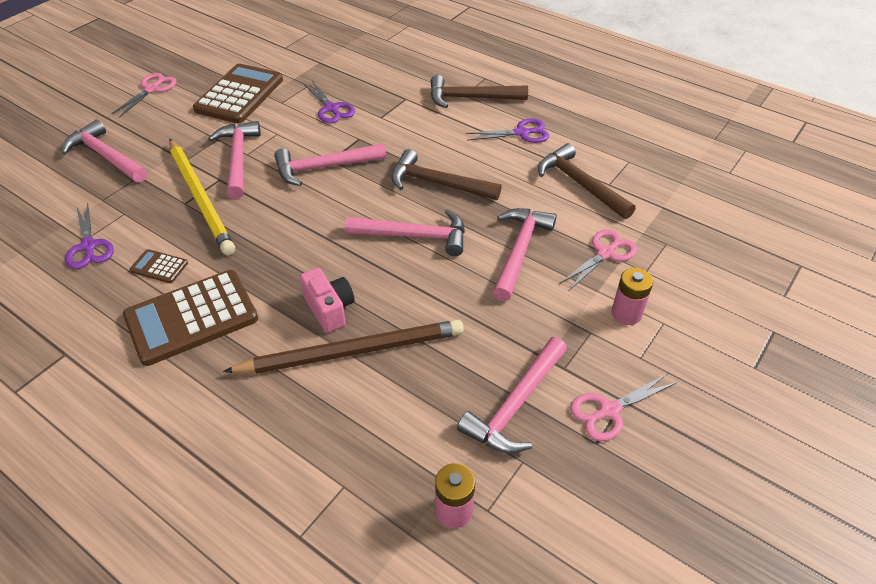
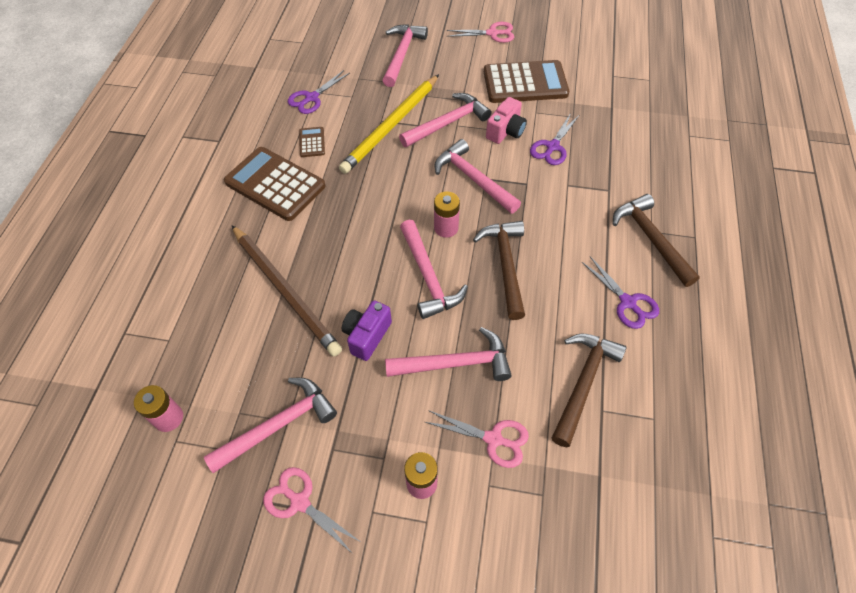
camera: 65 degrees right, 10 degrees up
pink camera [300,268,355,333] -> pink camera moved to [486,97,527,144]
pink hammer [457,337,567,454] -> pink hammer turned 135 degrees clockwise [204,378,337,473]
none -> purple camera [342,300,392,361]
none -> pink battery [434,191,460,238]

